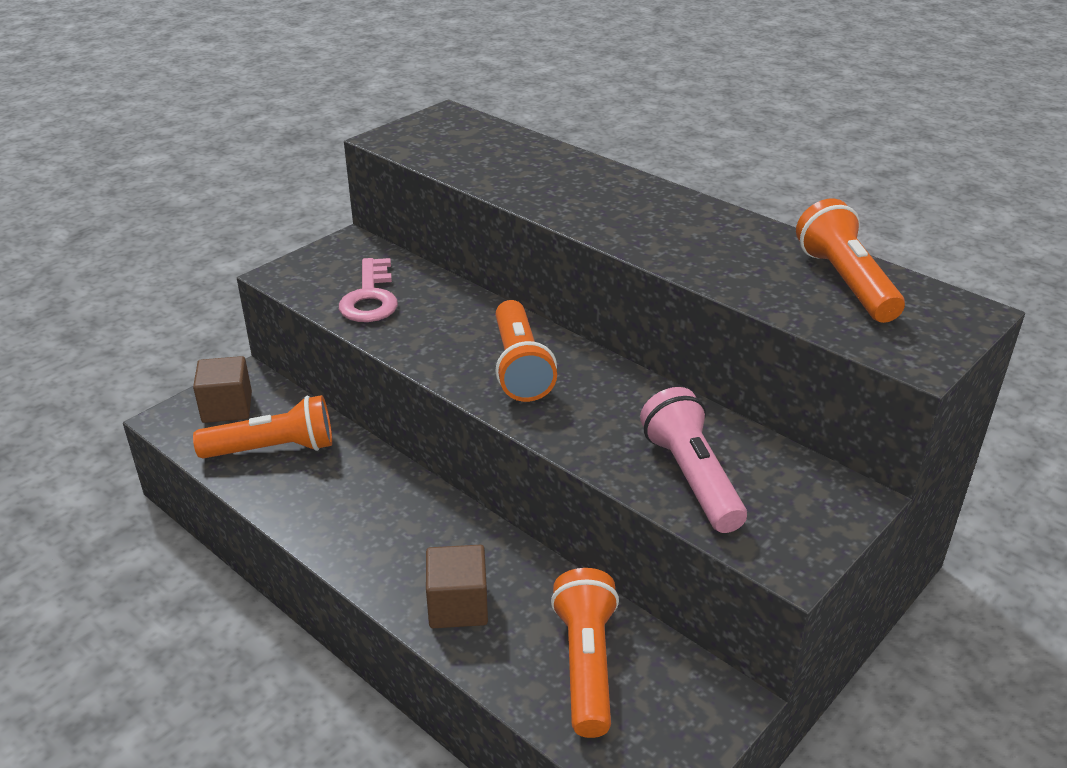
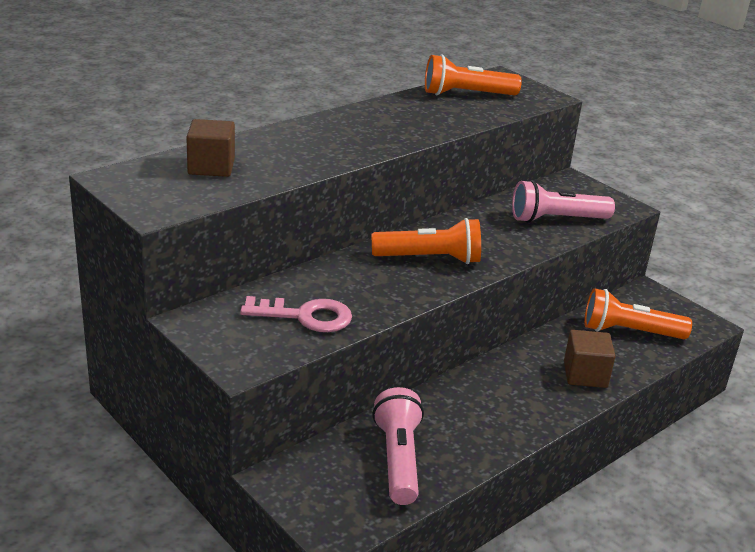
camera: 85 degrees left, 5 degrees down
brown cube [193,356,252,423] -> brown cube moved to [186,119,235,177]
orange flashlight [193,395,332,459] -> pink flashlight [372,387,424,505]

